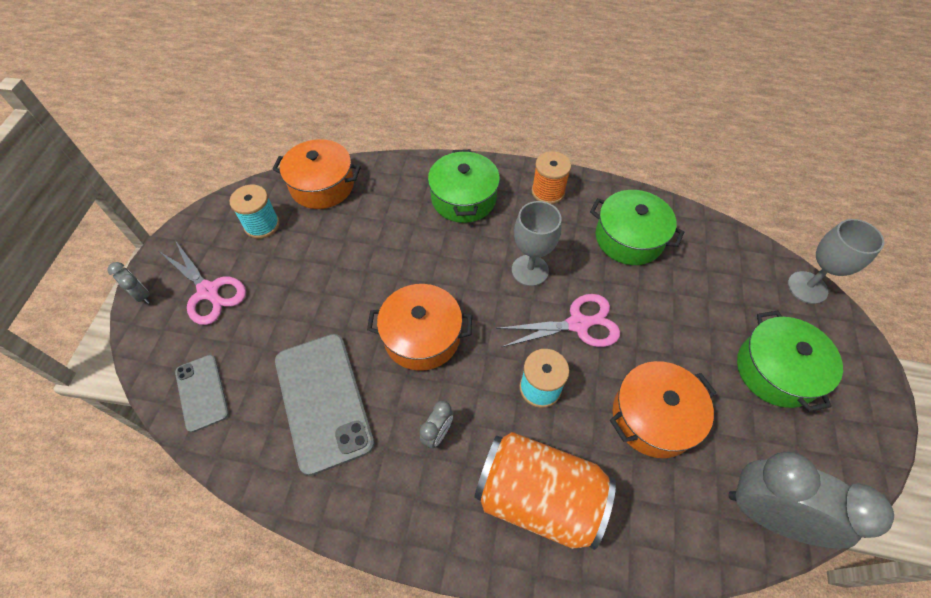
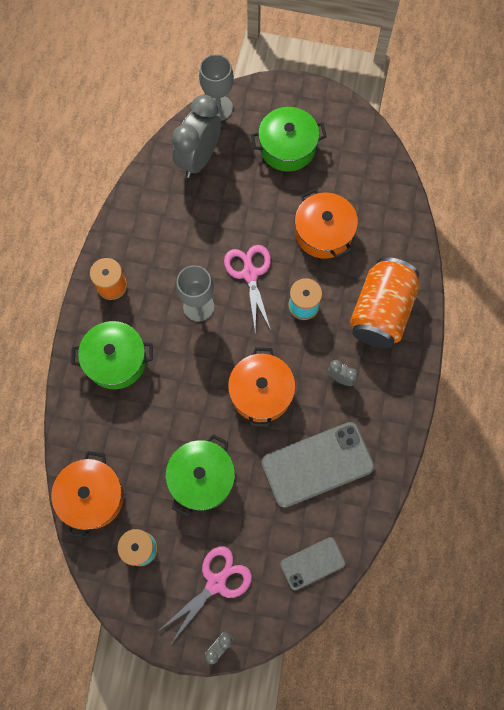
camera: 90 degrees left, 15 degrees up
green pot [590,190,684,265] -> green pot moved to [165,434,235,517]
grey clock [729,452,894,549] -> grey clock moved to [172,95,221,178]

